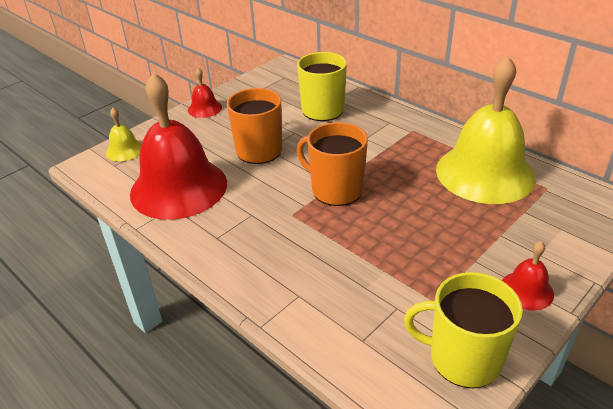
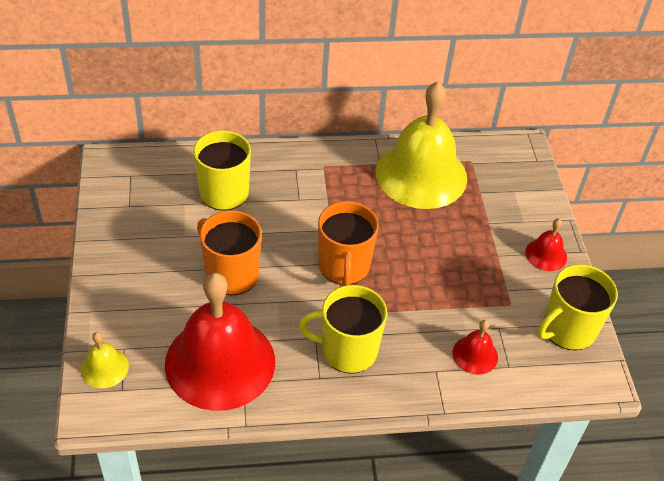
camera: 55 degrees left, 10 degrees up
red bell [188,68,222,118] -> red bell moved to [453,320,498,375]
orange mug [297,122,368,206] -> orange mug turned 75 degrees counterclockwise [318,201,379,286]
none -> yellow mug [299,285,387,373]

